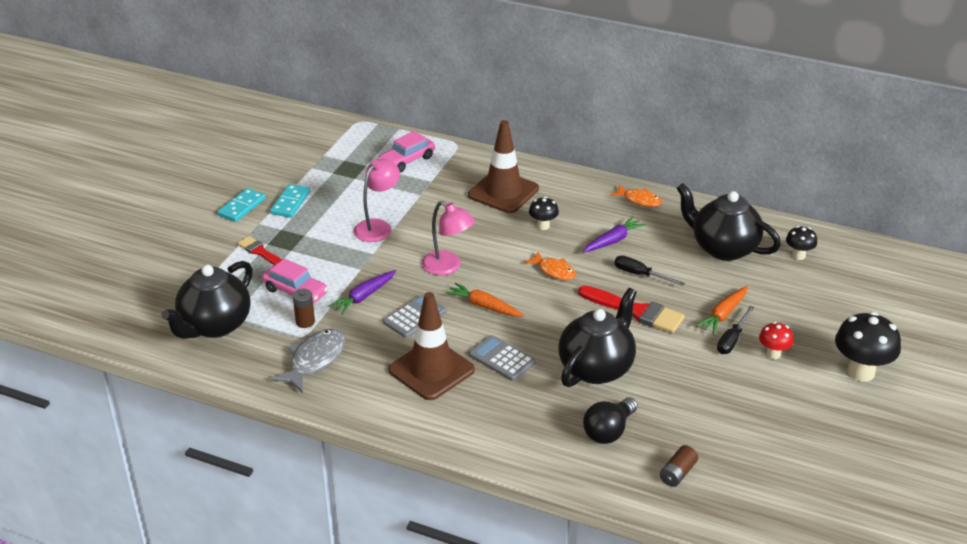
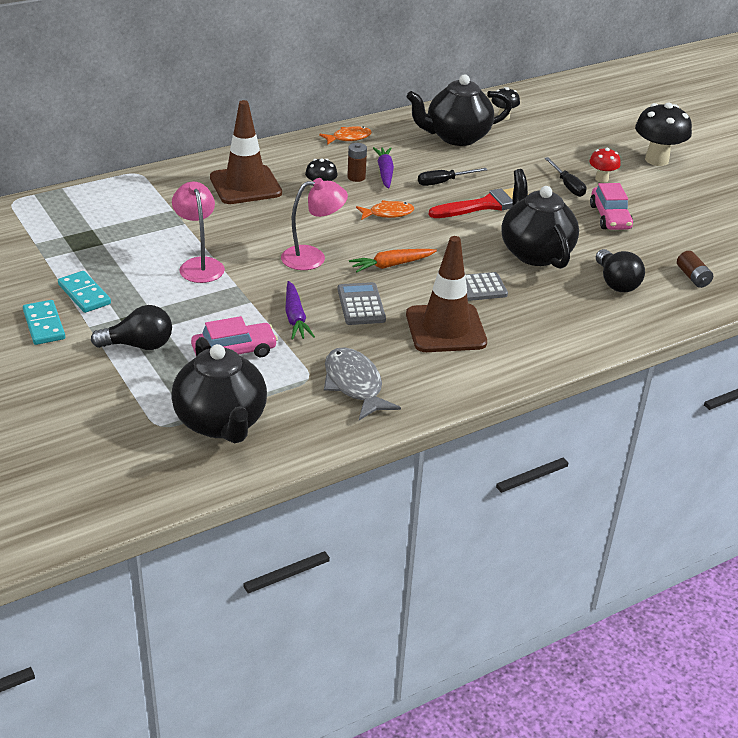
camera: 55 degrees left, 0 degrees up
red brush [238,236,282,265] -> black light bulb [91,305,172,350]
brown battery [293,289,315,328] -> brown battery moved to [347,143,367,182]
pink car [378,131,435,173] -> pink car moved to [590,183,633,230]
orange carrot [696,286,748,334] -> none

